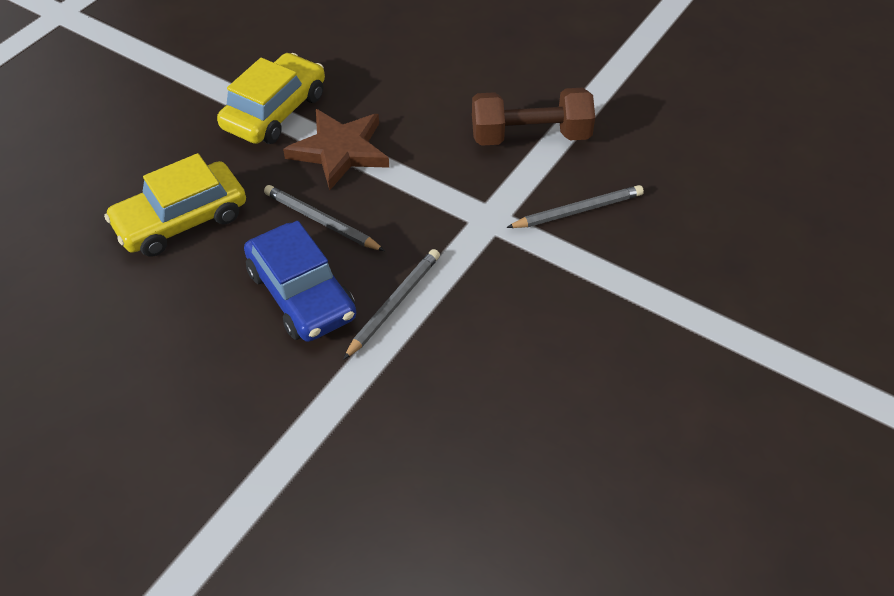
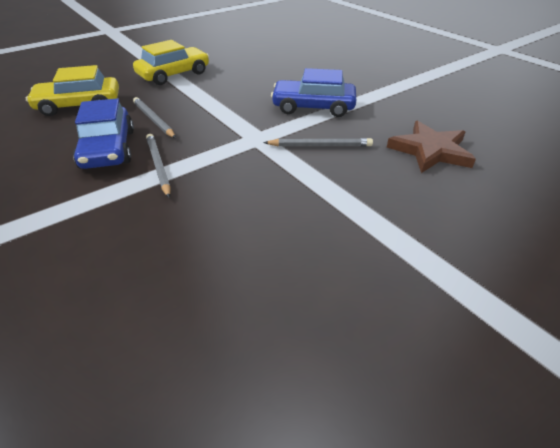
camera: 20 degrees right, 10 degrees down
brown star [283,109,389,190] -> brown star moved to [387,121,476,173]
grey pencil [343,249,440,360] -> grey pencil turned 75 degrees counterclockwise [146,134,171,198]
brown dumbbell [472,88,595,146] -> blue car [271,68,356,117]

